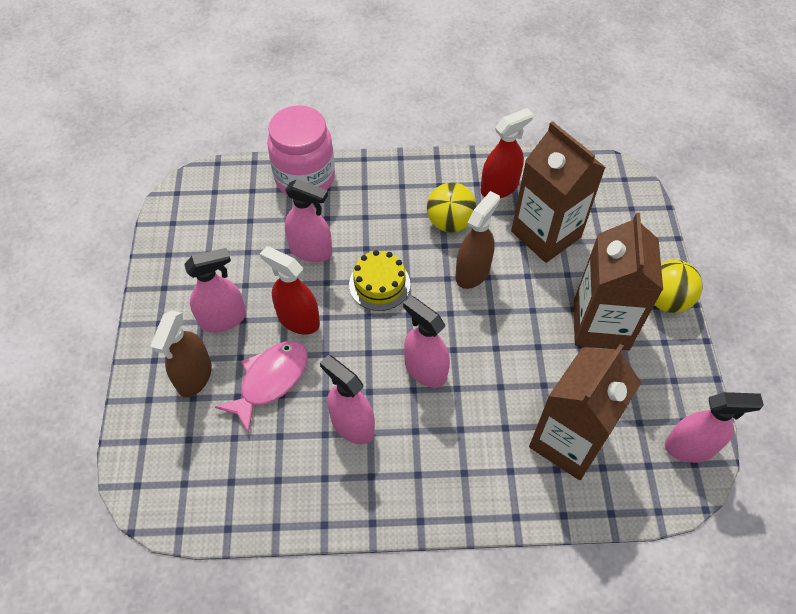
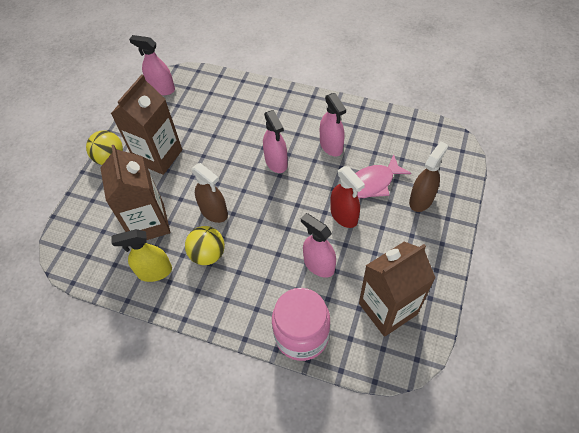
camera: 155 degrees left, 0 degrees up
pink spray bottle [184,248,246,333] -> none
yellow cake [349,250,411,311] -> none
brown spray bottle [456,191,500,289] -> brown spray bottle turned 105 degrees counterclockwise [191,163,228,223]
red spray bottle [481,108,533,198] -> yellow spray bottle [111,229,172,282]
brown carton [529,344,641,480] -> brown carton moved to [359,242,436,337]

